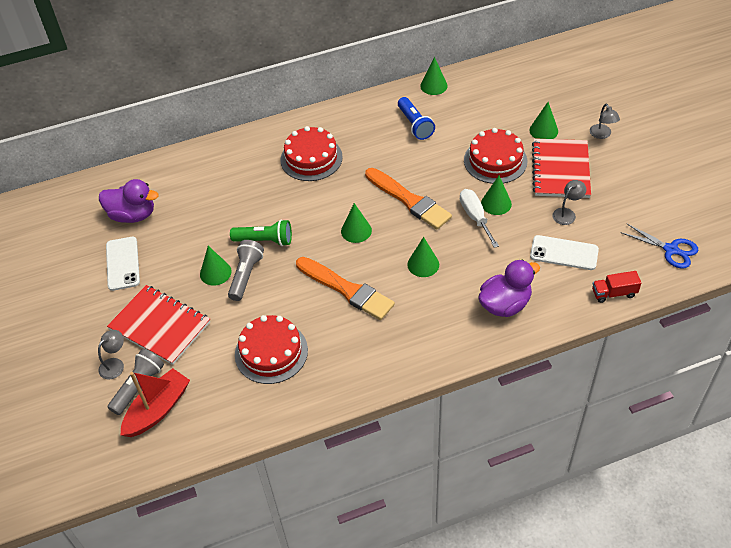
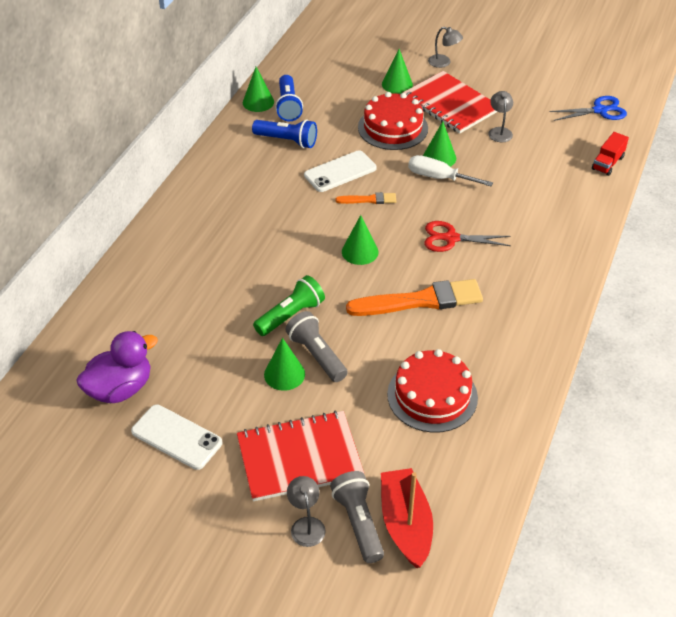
camera: 50 degrees left, 5 degrees down
red cake [280,126,343,181] -> none
orange brush [365,168,452,229] -> orange brush [335,192,396,204], size x0.49
green cone [407,237,439,277] -> red scissors [424,221,511,252]
purple duck [479,260,540,317] -> none
white phone [530,235,599,270] -> white phone moved to [304,150,377,192]
none -> blue flashlight [275,75,303,121]

